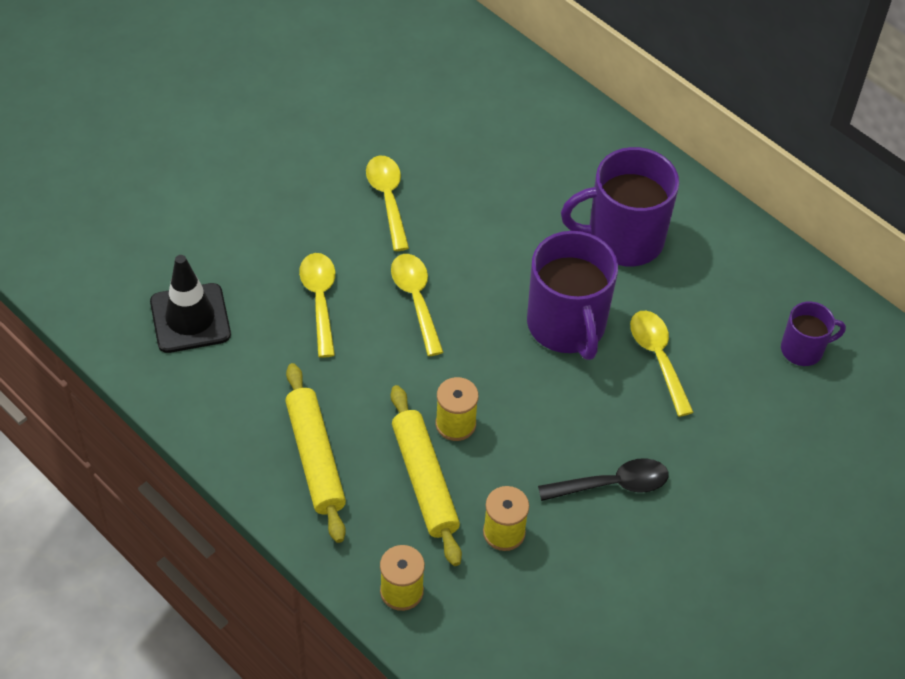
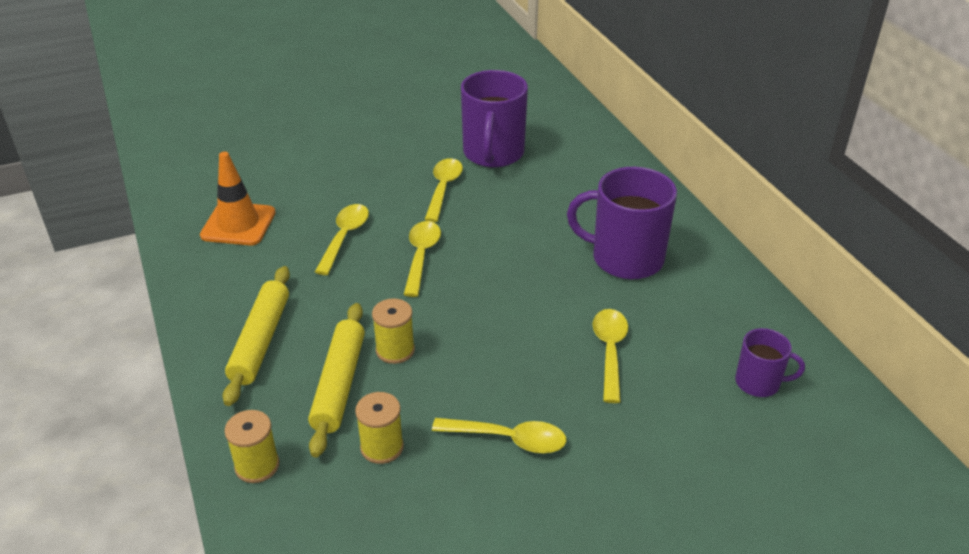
camera: 25 degrees right, 15 degrees down
black traffic cone [150,255,231,353] -> orange traffic cone [200,152,276,245]
purple mug [527,231,618,360] -> purple mug moved to [461,70,528,167]
black spoon [538,458,669,501] -> yellow spoon [432,418,567,453]

